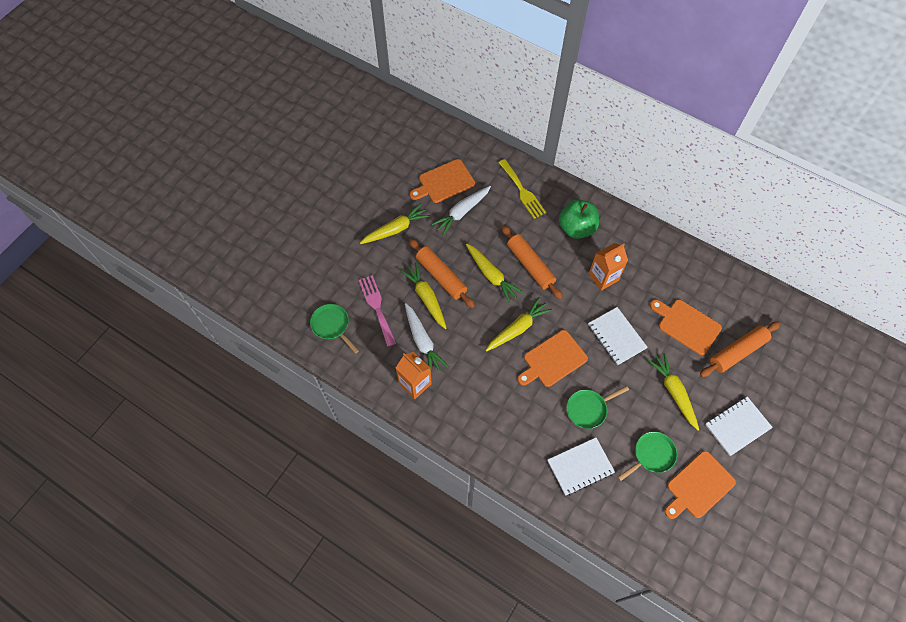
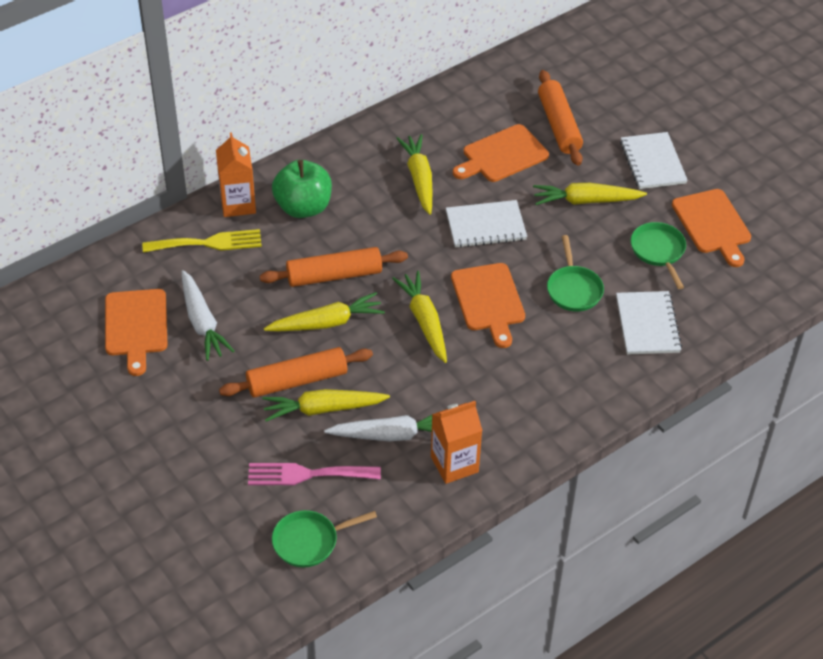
camera: 70 degrees left, 15 degrees down
yellow carrot [360,203,430,244] -> yellow carrot moved to [396,134,432,215]
orange carton [589,243,628,291] -> orange carton moved to [216,132,256,217]

